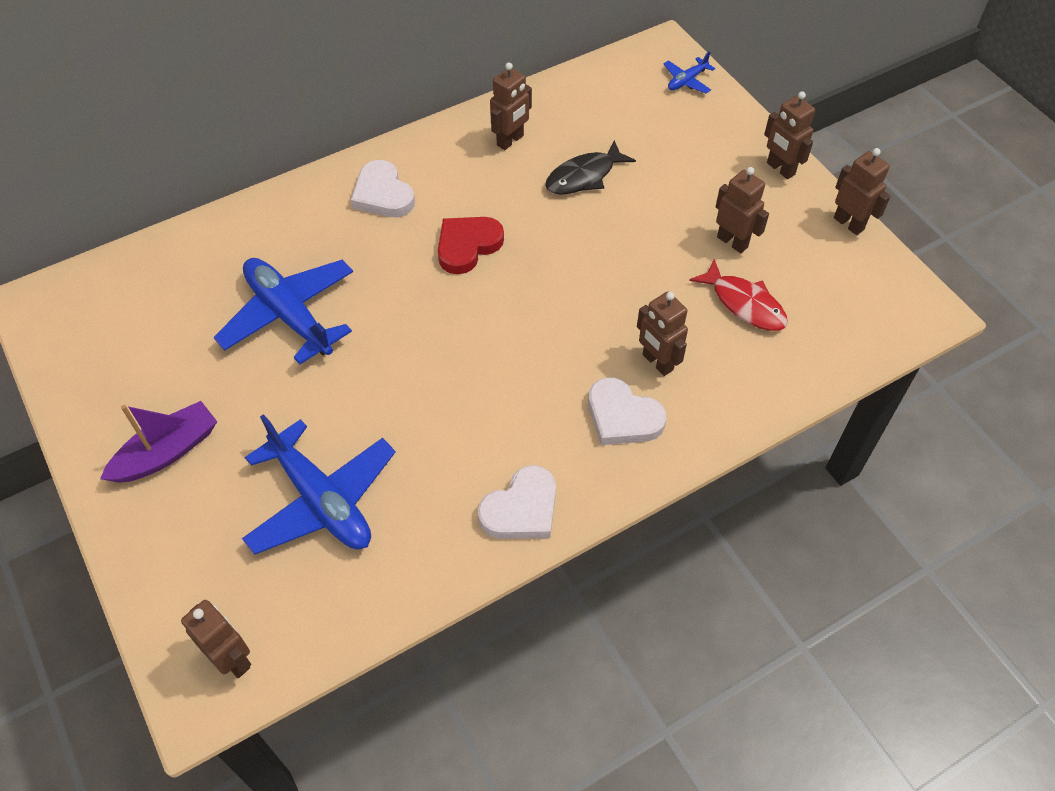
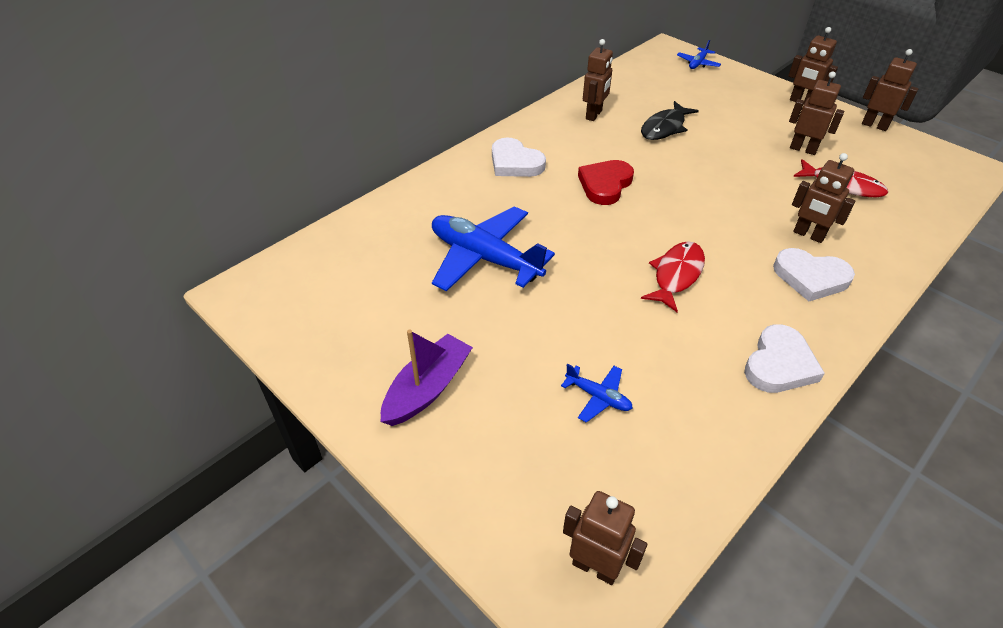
camera: 15 degrees left, 10 degrees down
blue plane [242,414,396,555] -> blue plane [561,364,633,423], size x0.46
none -> red fish [641,242,705,312]

